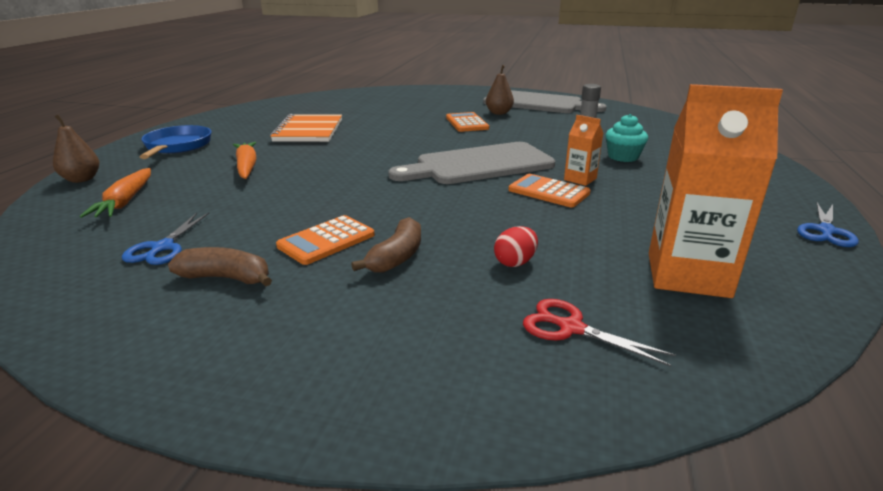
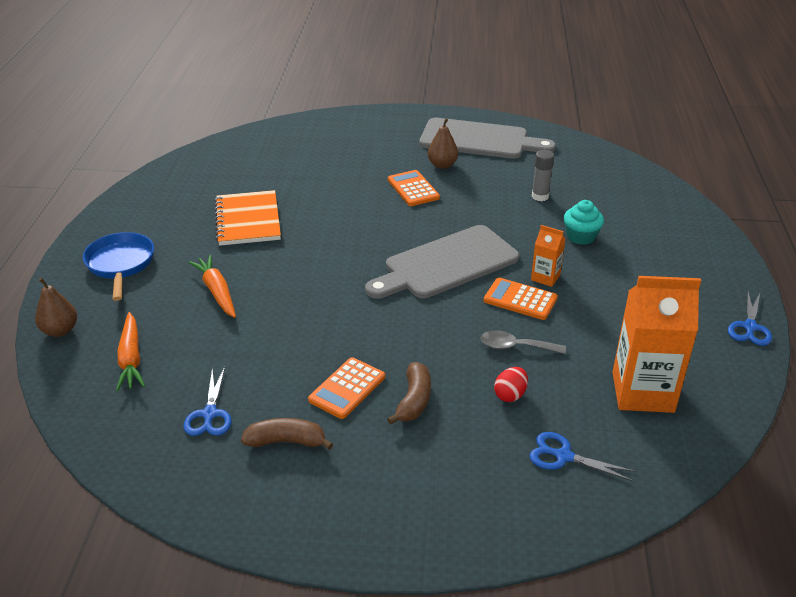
camera: 10 degrees left, 10 degrees up
red scissors [523,299,676,366] -> blue scissors [530,432,636,481]
none -> grey spoon [480,331,566,354]

